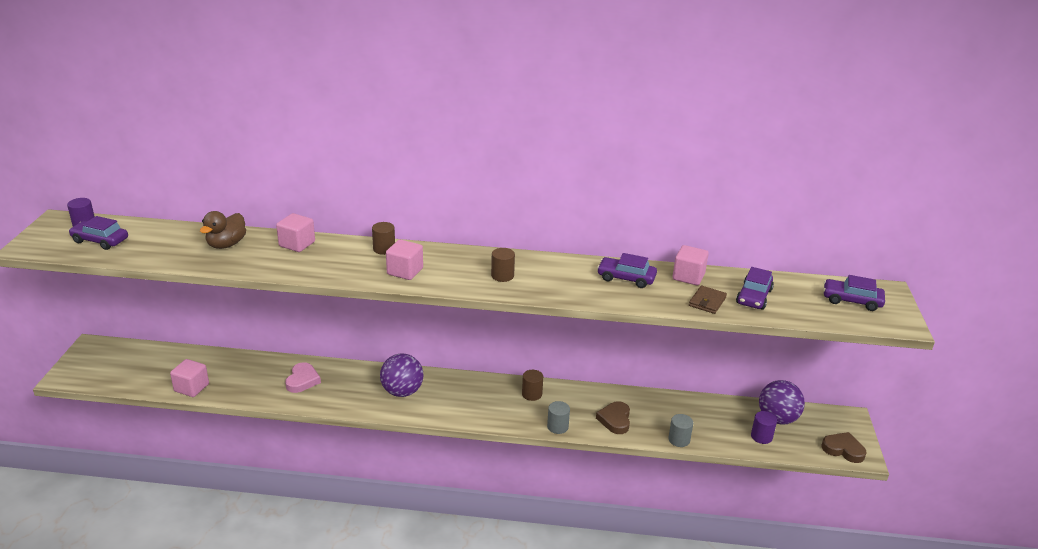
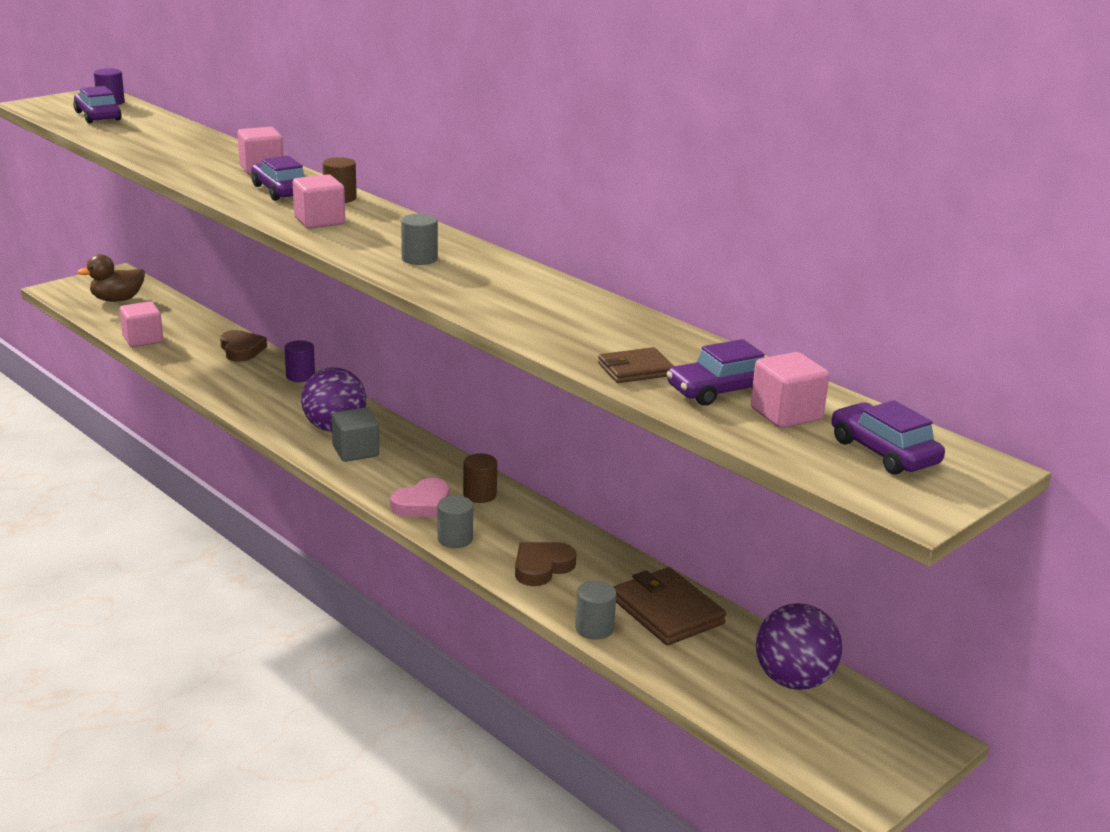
camera: 40 degrees right, 5 degrees down
brown duck [200,211,246,249] -> brown duck moved to [77,254,145,302]
pink heart [285,362,321,393] -> pink heart moved to [390,478,449,517]
brown cylinder [491,248,515,282] -> grey cylinder [401,214,438,265]
purple car [597,253,657,288] -> purple car moved to [251,156,305,201]
pink cube [673,245,709,285] -> pink cube moved to [751,352,829,428]
purple cylinder [751,411,777,444] -> purple cylinder moved to [285,340,315,382]
brown heart [822,432,866,463] -> brown heart moved to [220,330,267,362]
none -> grey cube [331,407,379,462]
none -> brown wallet [613,567,726,645]

